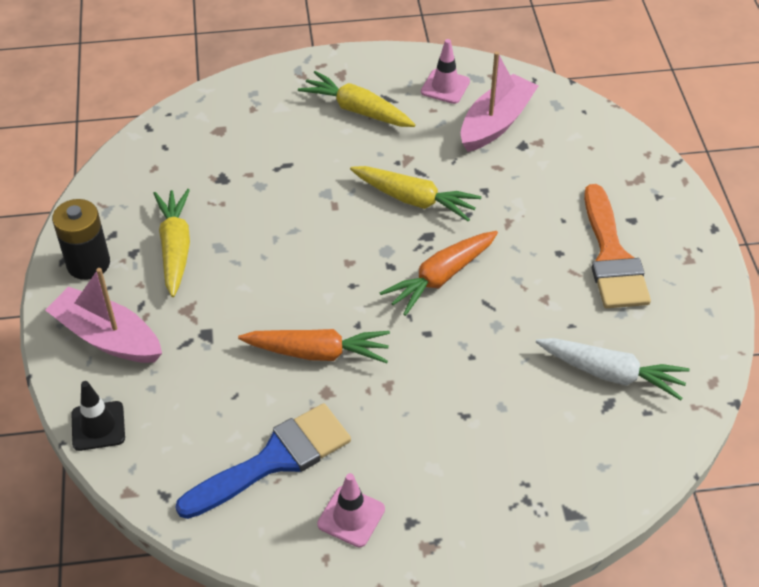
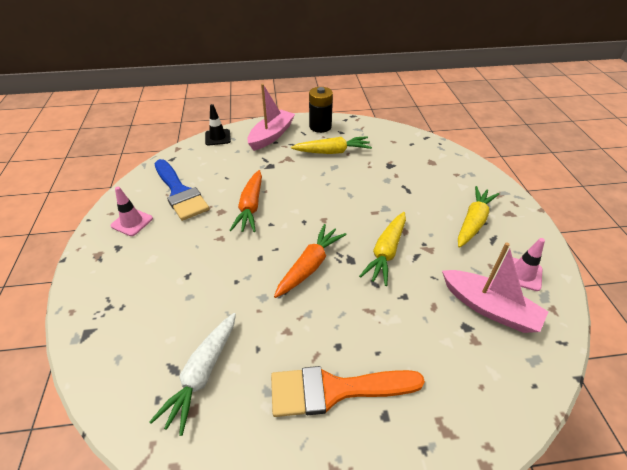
camera: 90 degrees right, 5 degrees down
orange carrot [380,231,498,316] -> orange carrot turned 75 degrees clockwise [274,224,346,298]

